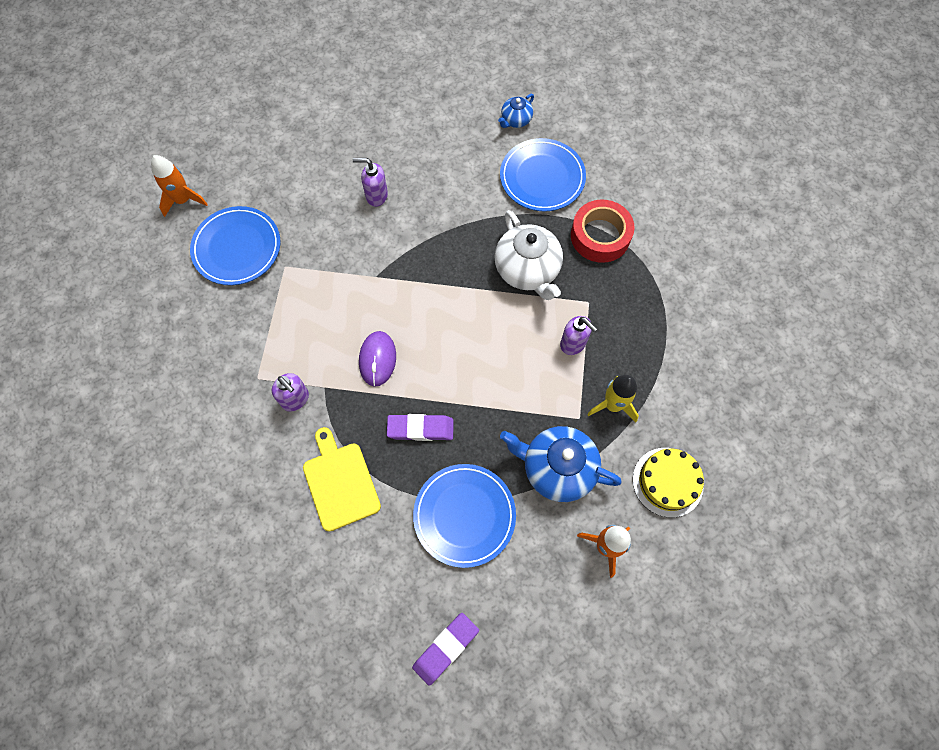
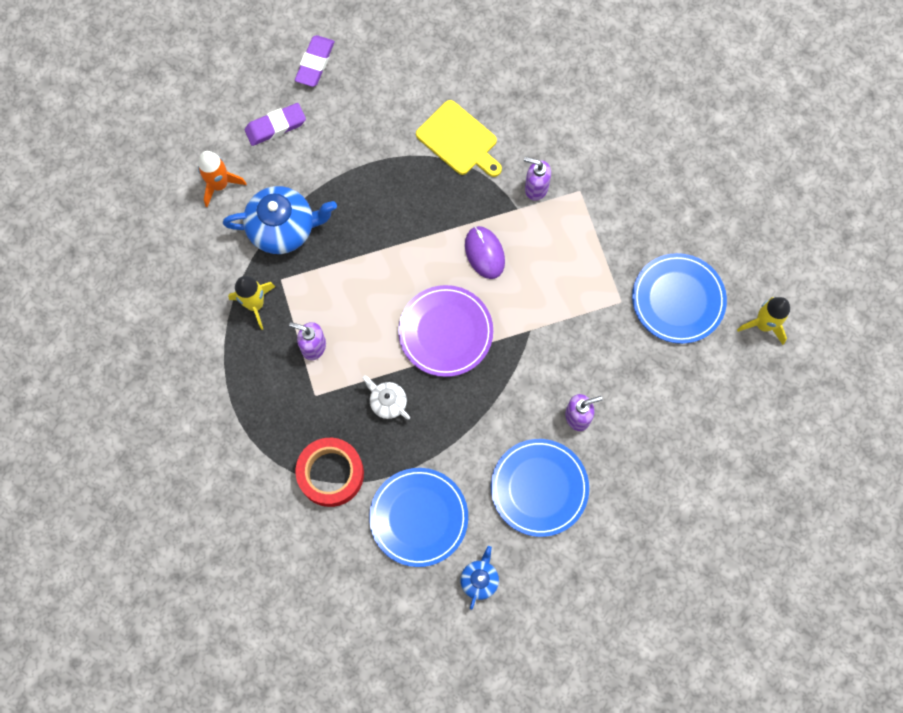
camera: 155 degrees right, 5 degrees up
orange rocket [151,155,208,217] -> yellow rocket [737,297,790,345]
purple eraser [387,414,454,441] -> purple eraser moved to [245,103,306,146]
blue plate [413,464,516,568] -> blue plate moved to [491,439,589,537]
white teapot [494,210,563,300] -> white teapot [362,375,410,420], size x0.52
yellow cake [633,448,704,518] -> none
none -> purple plate [398,285,493,377]

